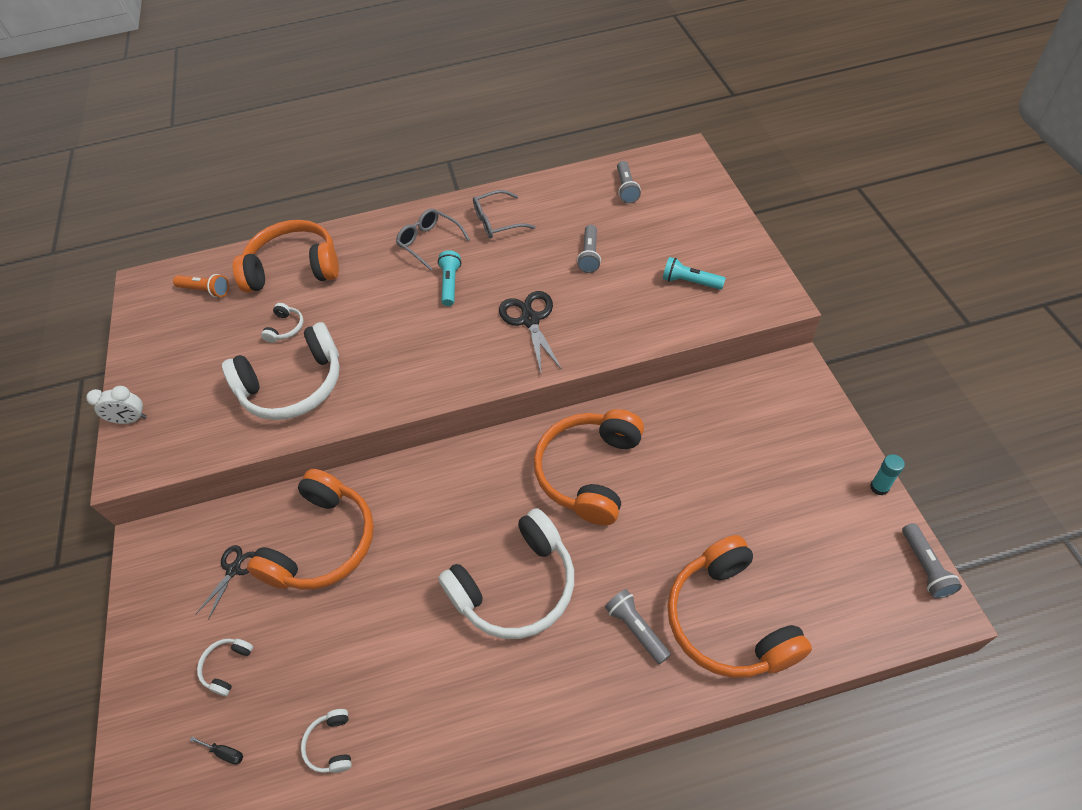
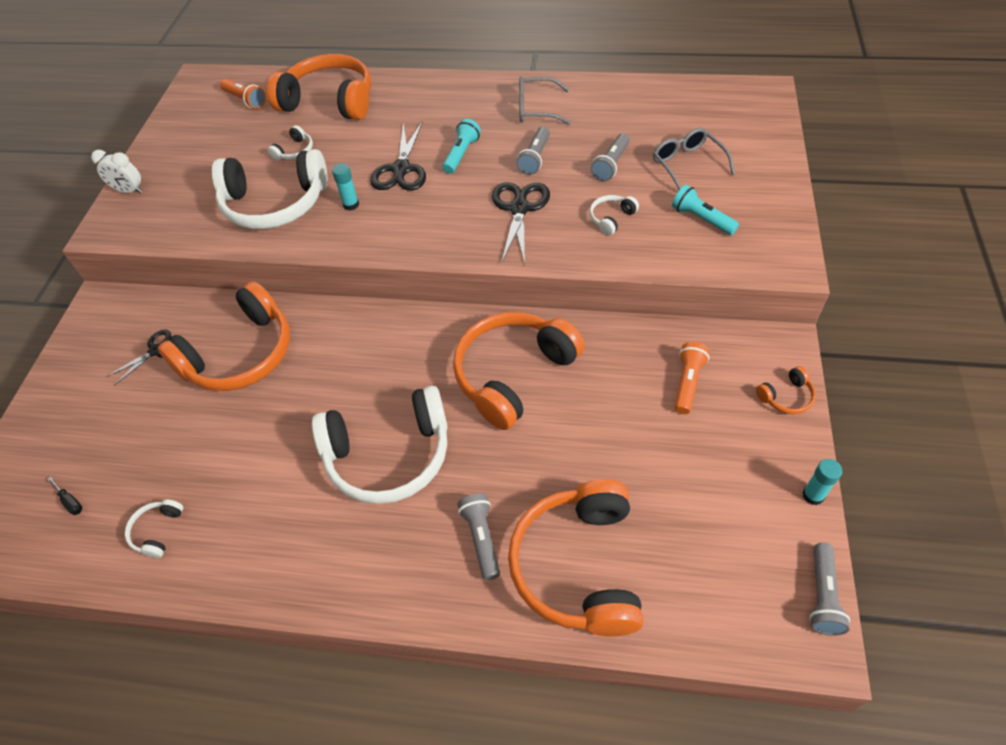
camera: 20 degrees right, 0 degrees up
white headphones [197,639,253,696] -> white headphones moved to [590,195,639,235]
grey glasses [396,208,470,270] -> grey glasses moved to [653,128,735,190]
grey flashlight [617,161,641,203] -> grey flashlight moved to [516,127,550,175]
none -> turquoise glue stick [332,163,359,210]
none -> black scissors [370,122,426,191]
none -> orange flashlight [675,342,710,414]
none -> orange headphones [756,366,816,414]

